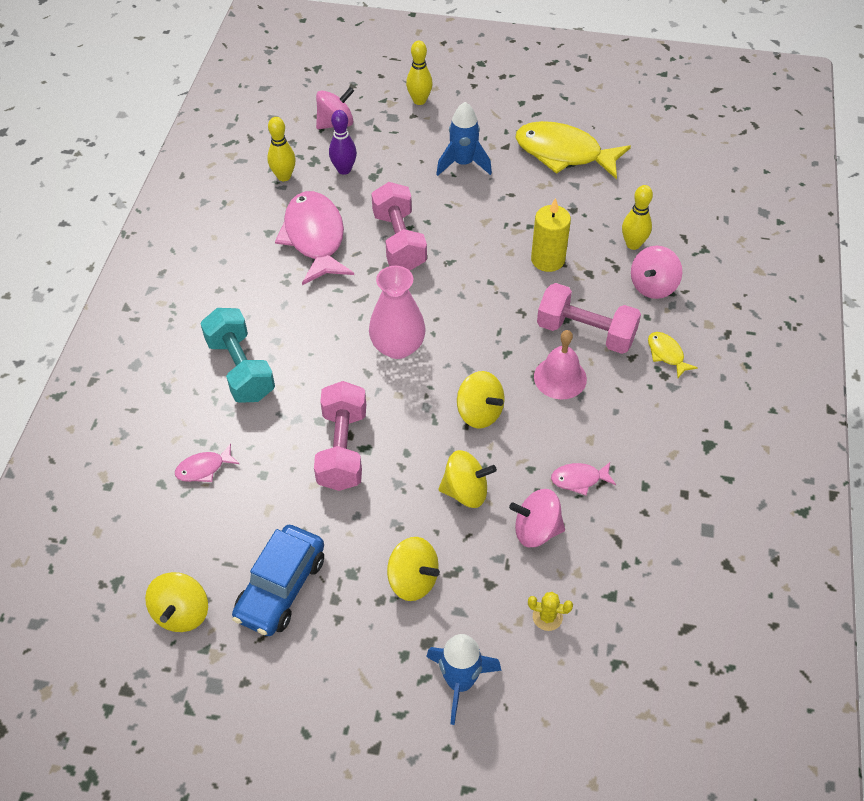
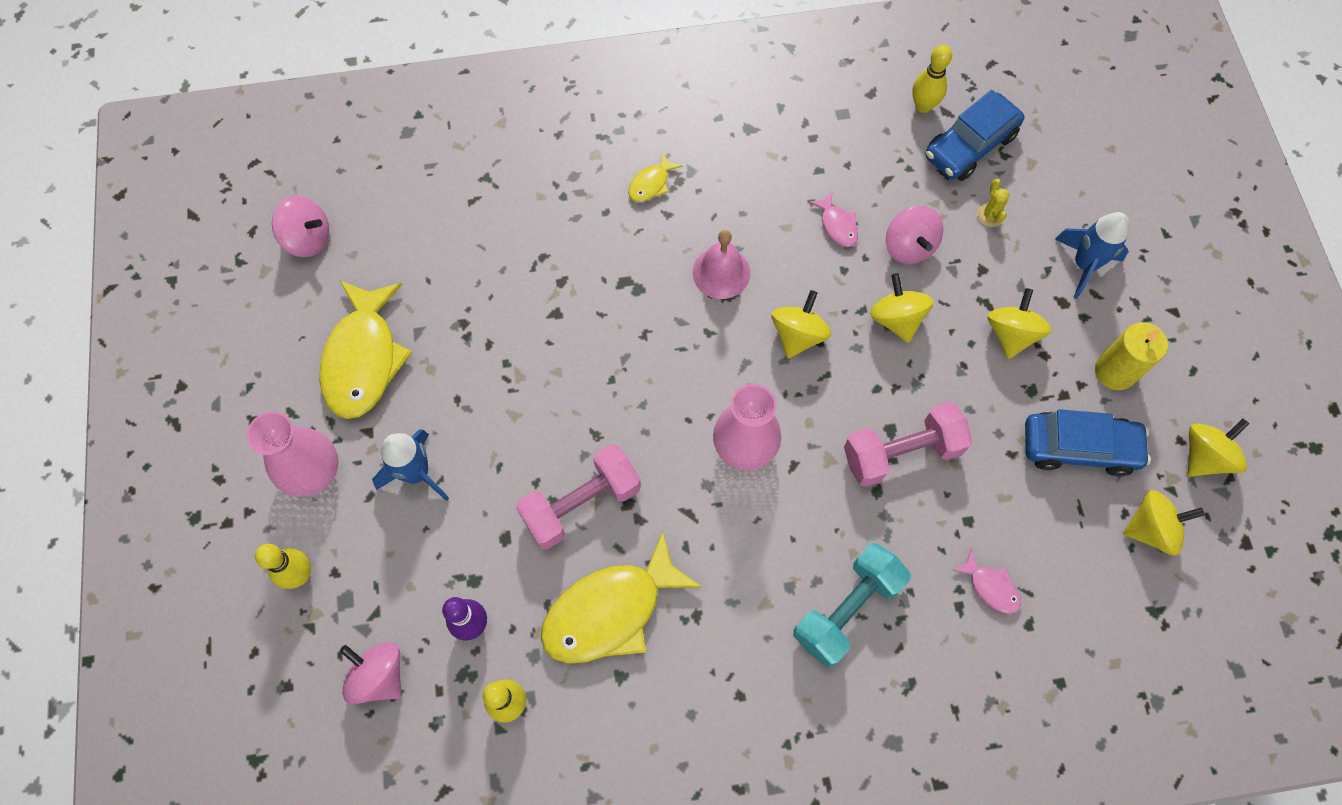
camera: 110 degrees left, 15 degrees up
pink fish [275,191,354,285] -> yellow fish [541,532,702,663]
yellow candle [531,198,571,272] -> yellow candle moved to [1095,322,1168,390]
pink dumbbell [537,283,641,354] -> none
yellow bowling pin [622,185,653,250] -> yellow bowling pin moved to [912,45,952,113]
pink spinning top [631,246,682,299] -> pink spinning top moved to [272,196,329,257]
none -> pink vase [247,411,338,497]
none -> blue car [925,90,1025,181]
none -> yellow spinning top [1188,419,1249,476]

